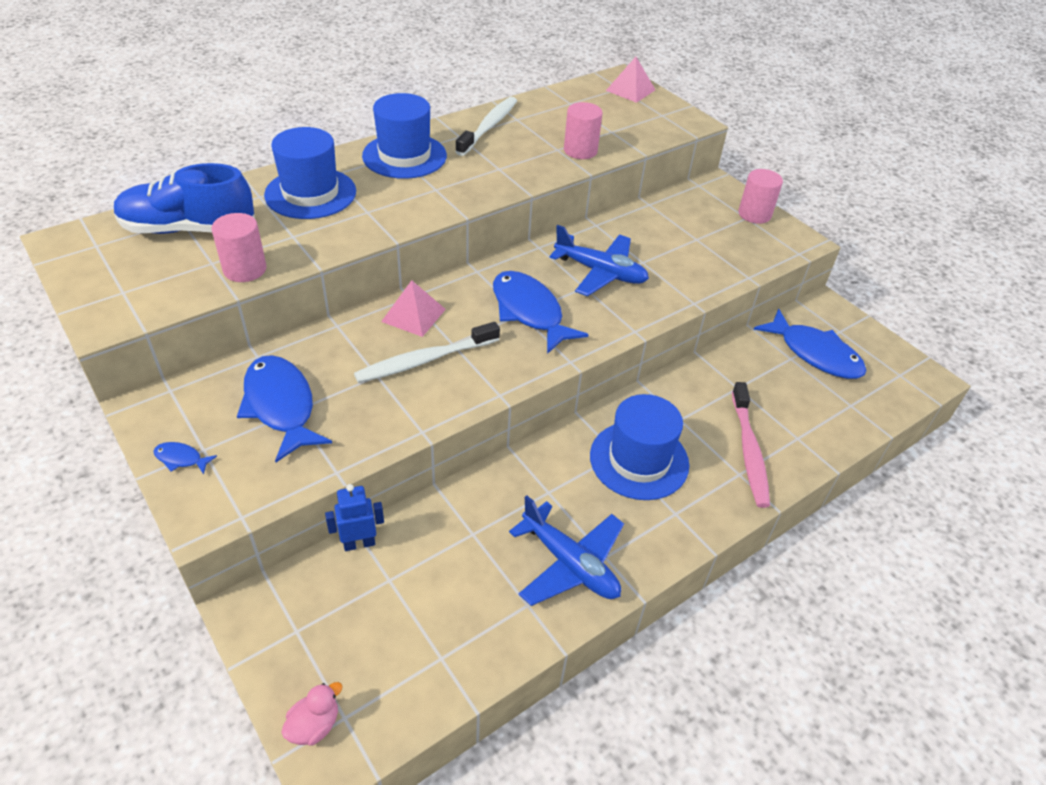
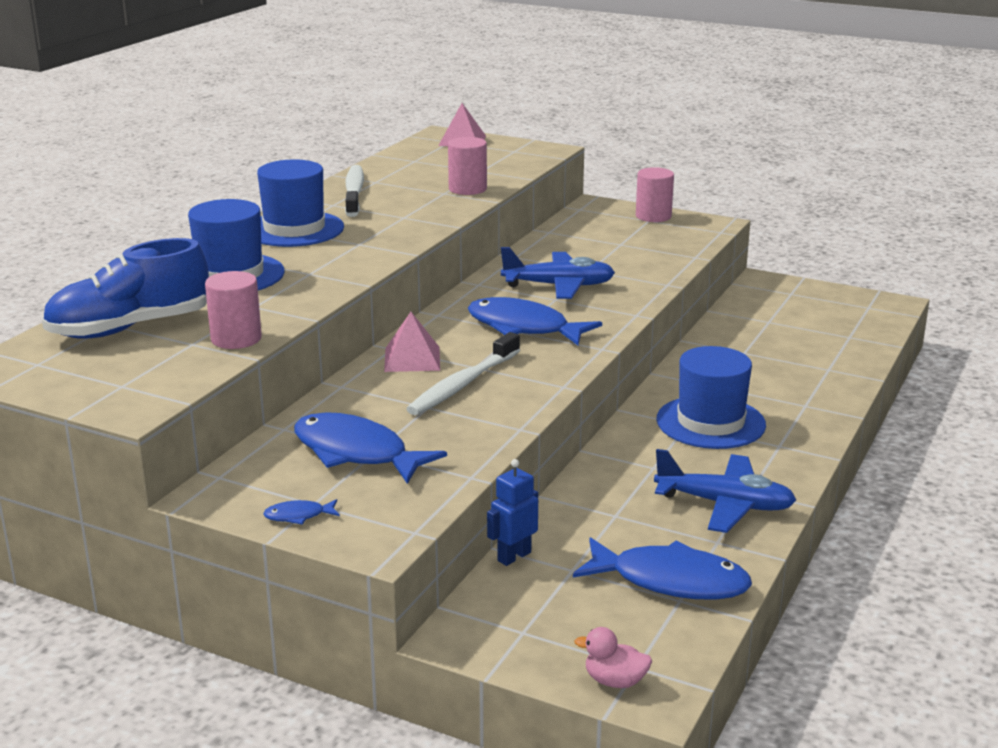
camera: 25 degrees left, 20 degrees down
pink duck [281,682,342,746] -> pink duck turned 90 degrees counterclockwise [574,627,652,688]
pink toothbrush [732,382,770,508] -> none
blue fish [753,309,867,379] -> blue fish moved to [573,537,752,600]

